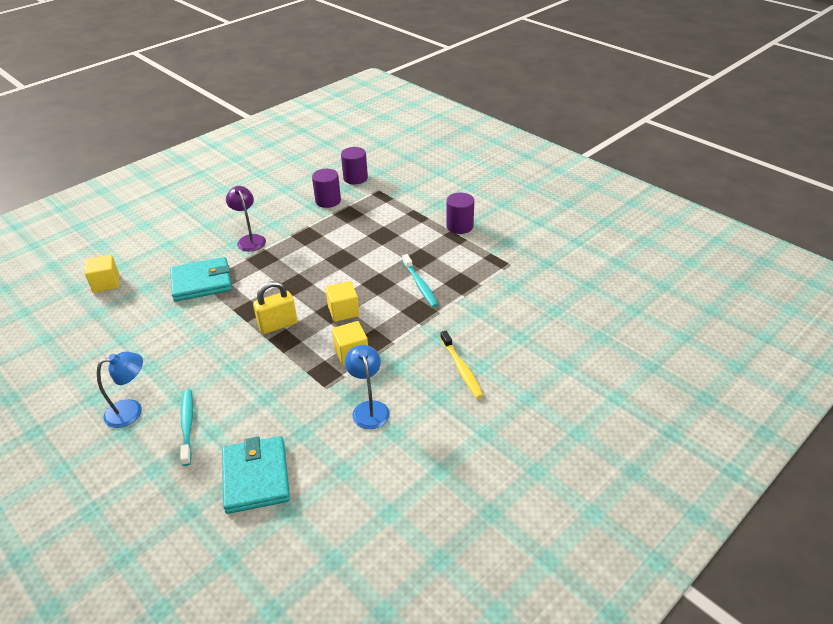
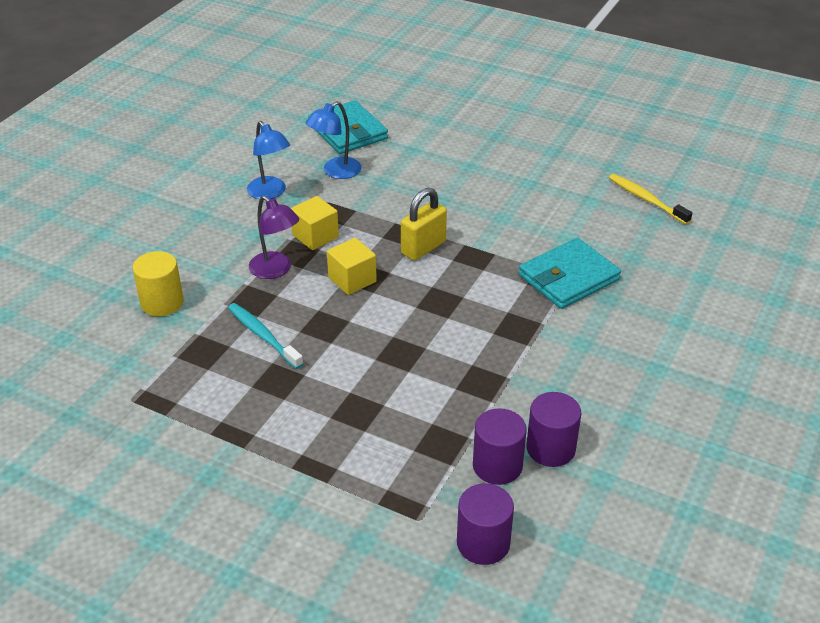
camera: 160 degrees right, 0 degrees up
yellow cube [85,255,119,293] -> none
blue lamp [97,352,143,428] -> blue lamp moved to [306,101,362,179]
turquoise toothbrush [180,389,193,466] -> none
purple lamp [226,186,266,252] -> purple lamp moved to [249,196,300,279]
yellow toothbrush [440,331,483,398] -> yellow toothbrush moved to [609,174,692,224]
purple cylinder [446,193,474,234] -> purple cylinder moved to [527,392,581,467]
none -> yellow cylinder [132,251,184,316]

